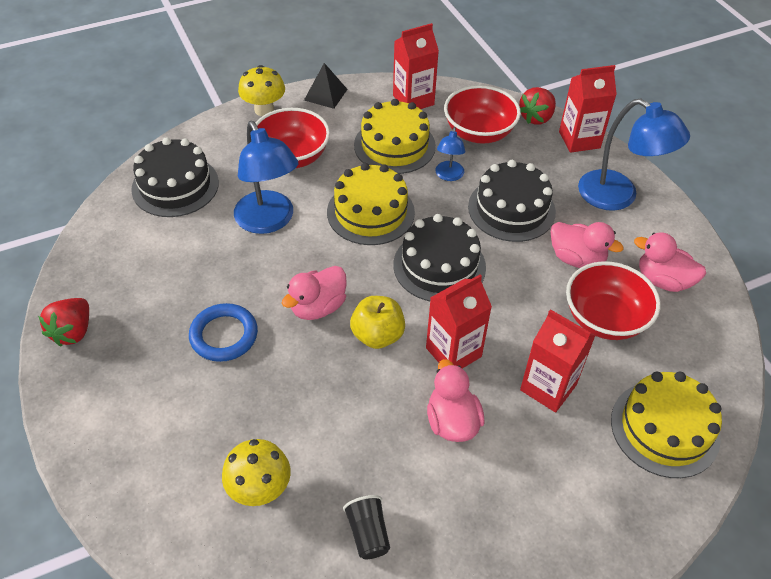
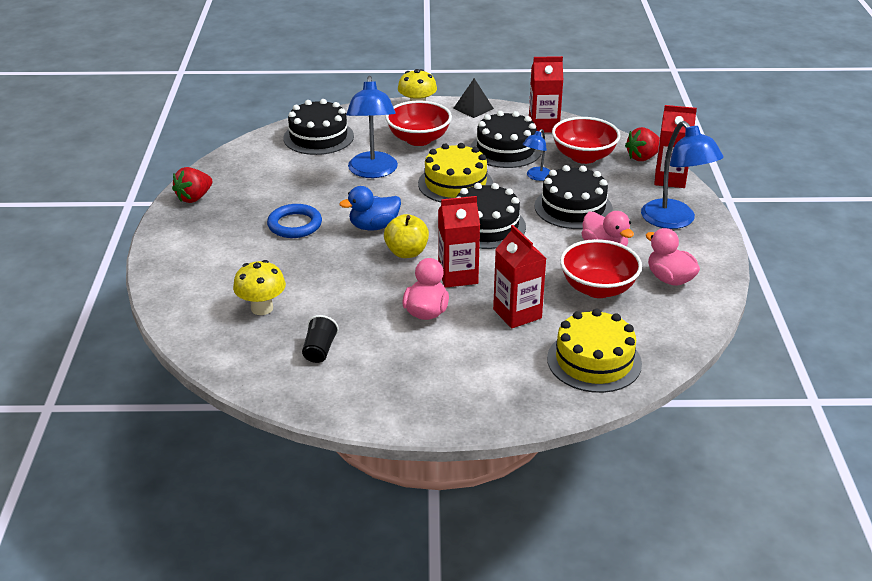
camera: 25 degrees right, 15 degrees down
pink duck [282,266,347,320] -> blue duck [339,186,401,231]
yellow cake [354,99,436,174] -> black cake [471,111,542,168]

